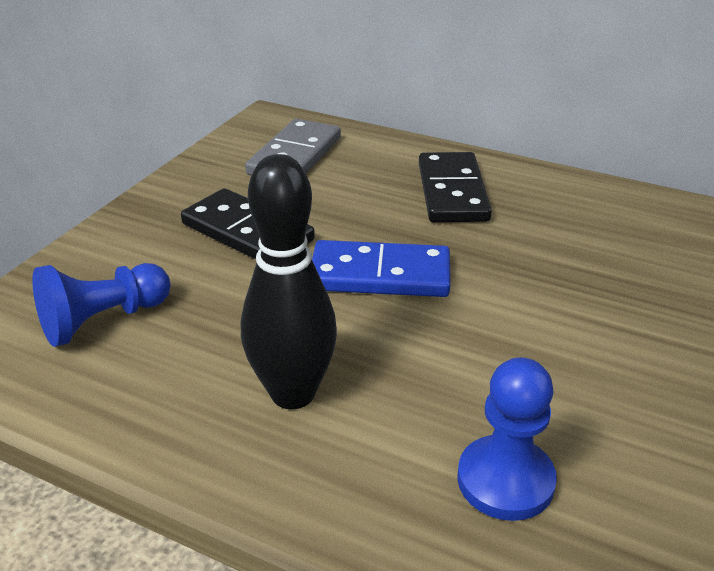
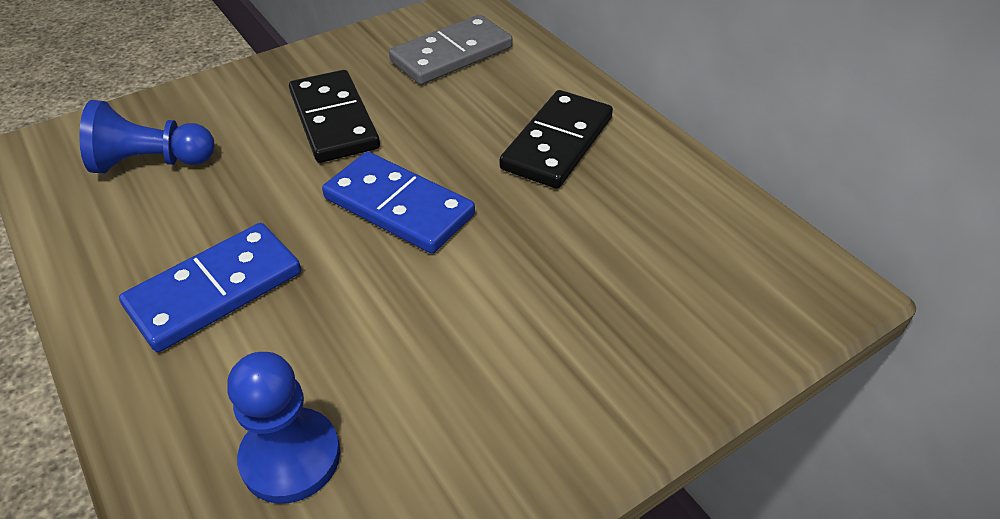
camera: 30 degrees right, 10 degrees up
black bowling pin [241,154,337,409] -> blue domino [119,223,301,352]

